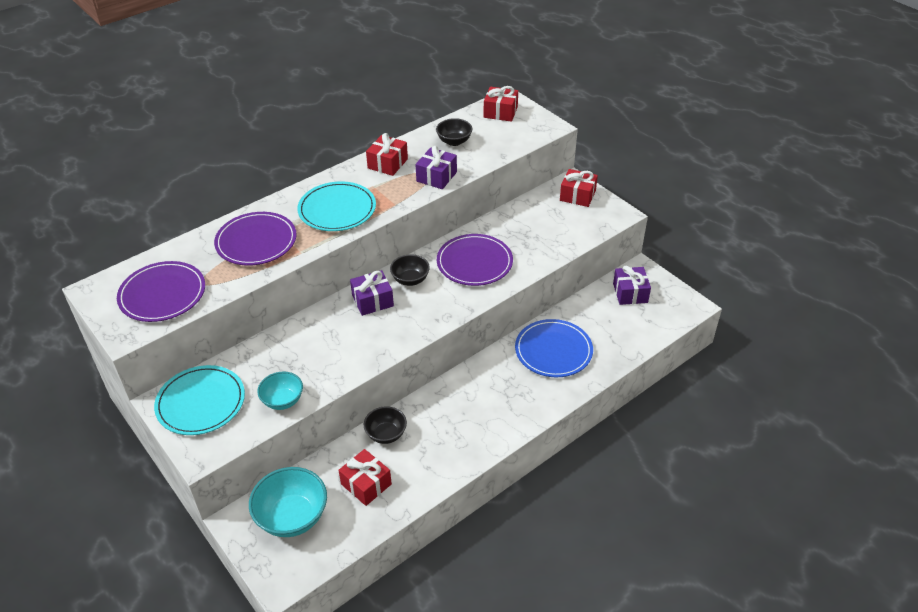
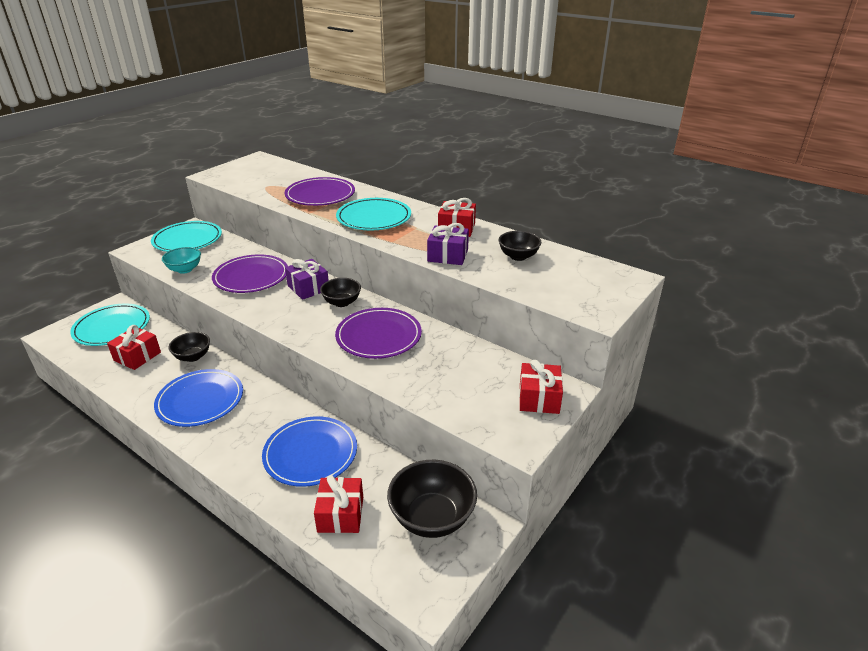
camera: 75 degrees right, 10 degrees down
purple plate [117,261,205,322] -> purple plate moved to [212,254,288,293]
turquoise bowl [249,467,327,537] -> turquoise plate [70,304,150,346]
red gift [484,86,518,122] -> red gift moved to [314,475,363,533]
purple gift [613,266,651,305] -> black bowl [387,460,477,538]
none -> blue plate [154,369,243,427]

